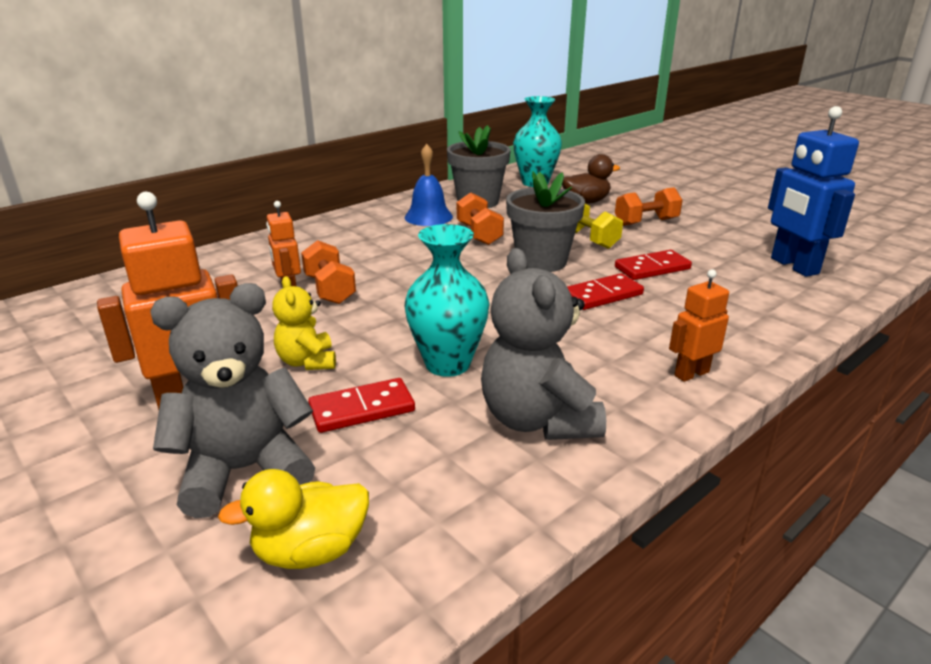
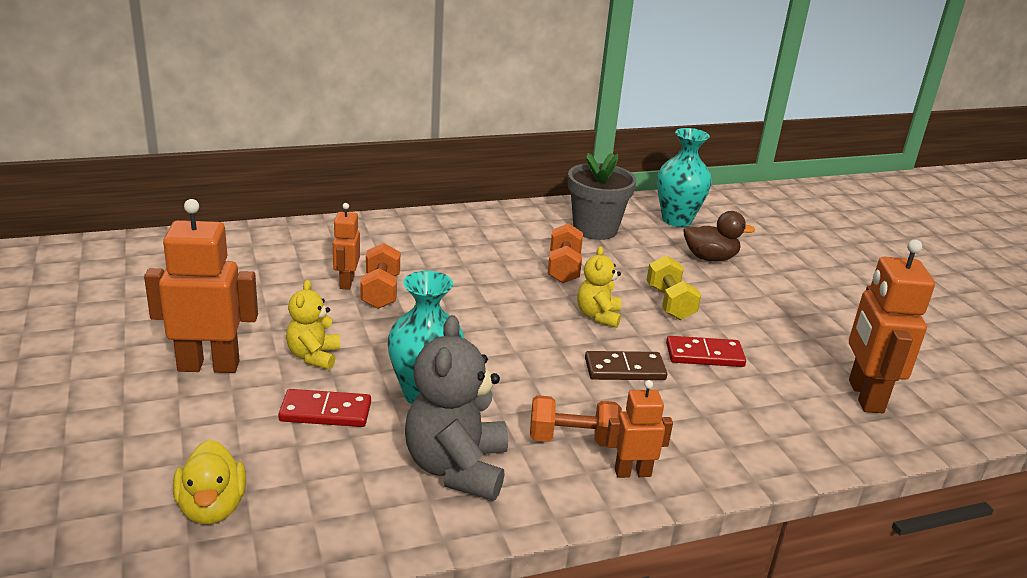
camera: 20 degrees right, 0 degrees up
grey teddy bear [150,283,315,518] -> none
yellow duck [218,469,369,569] -> yellow duck turned 105 degrees counterclockwise [173,439,246,524]
blue bell [405,144,453,226] -> none
grey flower pot [506,171,585,272] -> yellow teddy bear [577,246,621,328]
red domino [567,273,644,310] -> brown domino [585,351,667,380]
orange dumbbell [615,187,683,226] -> orange dumbbell moved to [530,395,622,447]
blue robot [768,106,859,277] -> orange robot [849,239,935,413]

